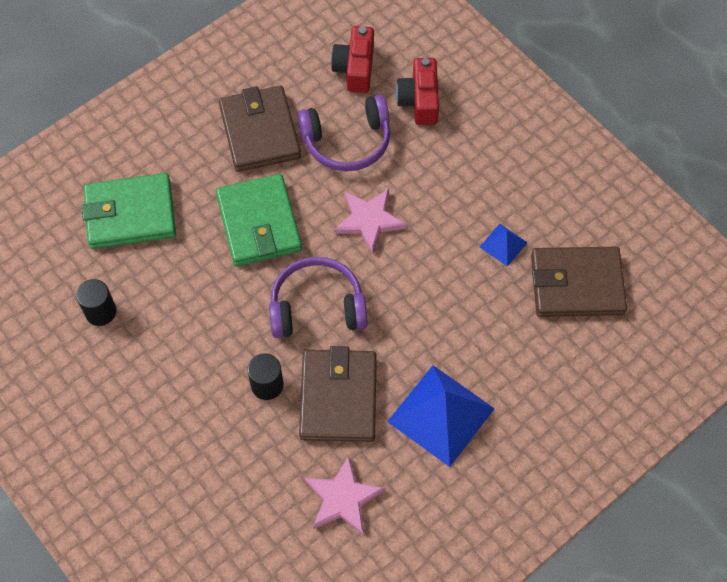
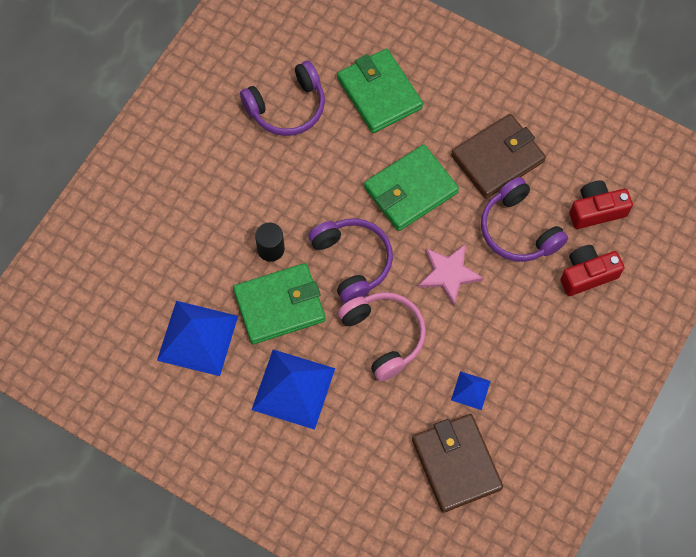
camera: 70 degrees right, 5 degrees up
black cylinder [76,279,117,326] -> purple headphones [240,61,325,136]
brown wallet [299,346,377,442] -> green wallet [233,263,326,344]
pink star [305,456,385,536] -> blue pyramid [157,301,238,376]
none -> pink headphones [338,292,426,381]

